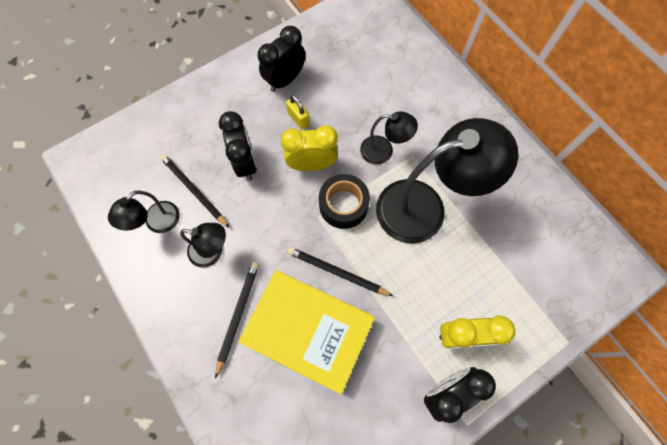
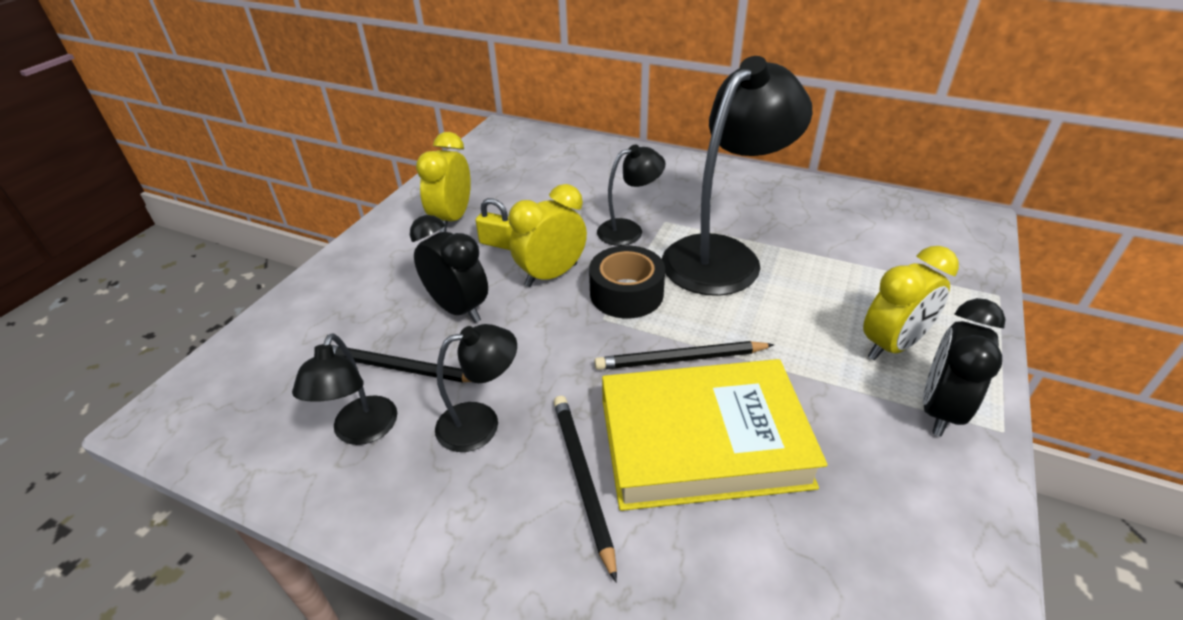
camera: 30 degrees left, 30 degrees down
black clock [258,26,305,92] -> yellow clock [416,132,471,232]

